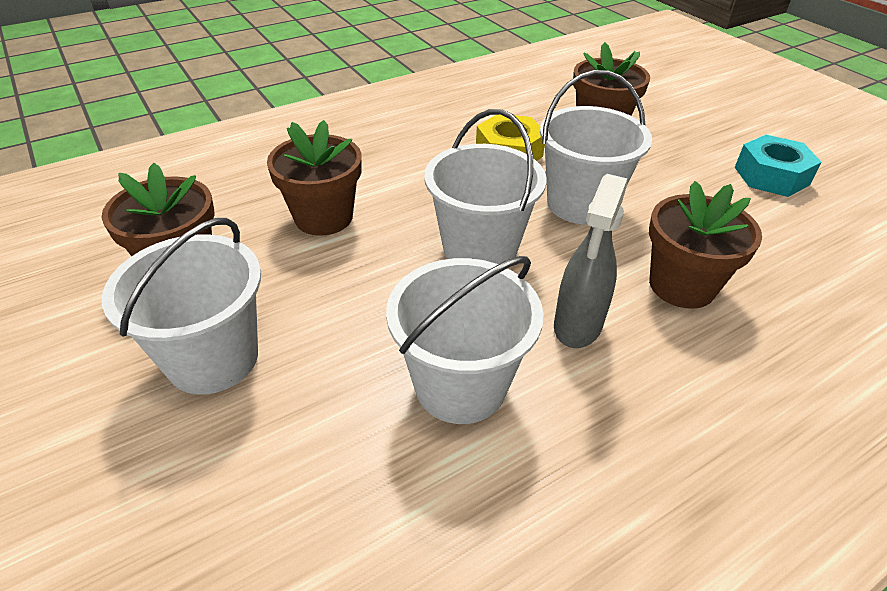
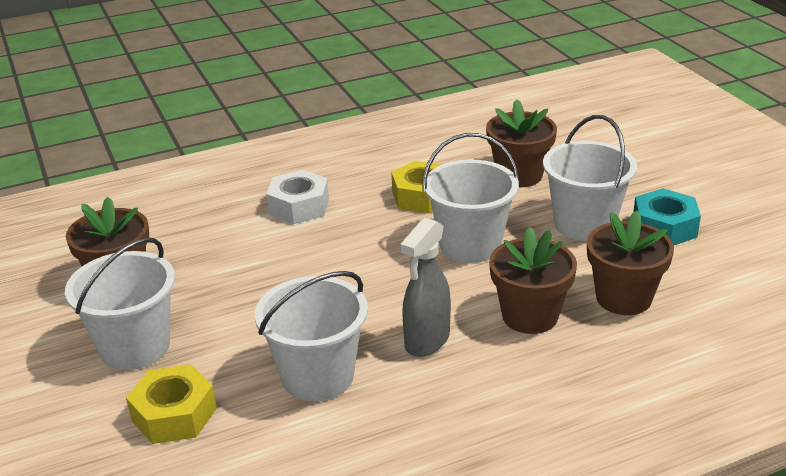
camera: 10 degrees right, 10 degrees down
brown flower pot [267,120,362,236] -> brown flower pot moved to [587,211,674,315]
white bucket [424,109,547,264] -> white bucket moved to [543,115,637,241]
none -> yellow nut [126,364,217,444]
none -> white nut [266,170,329,224]

